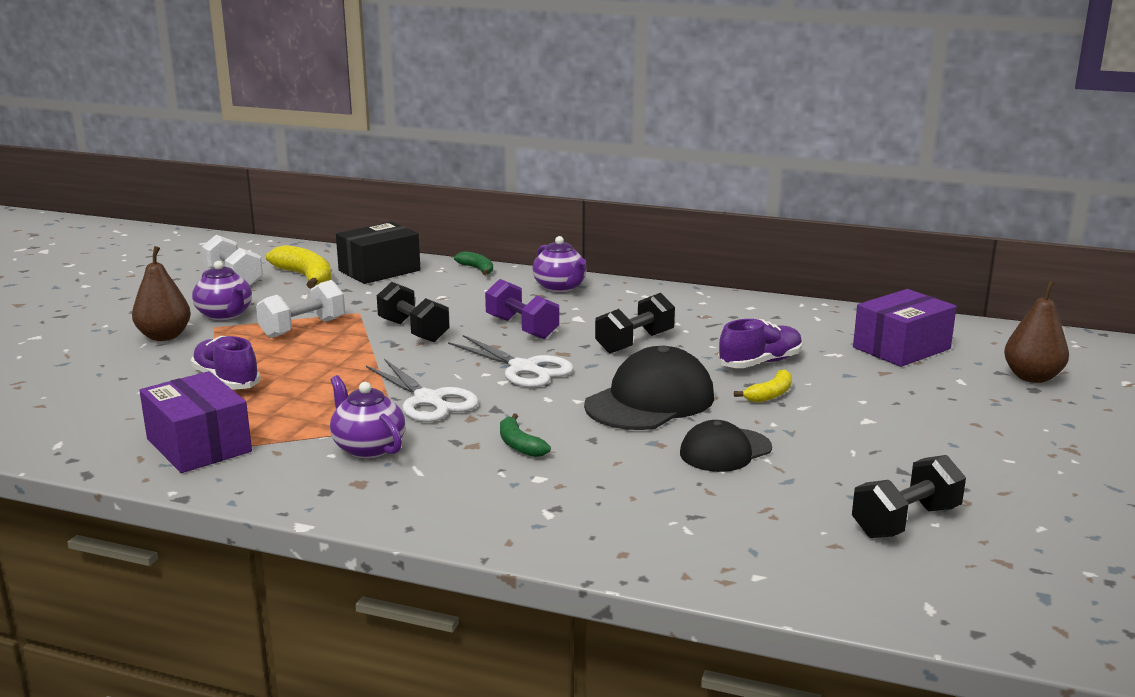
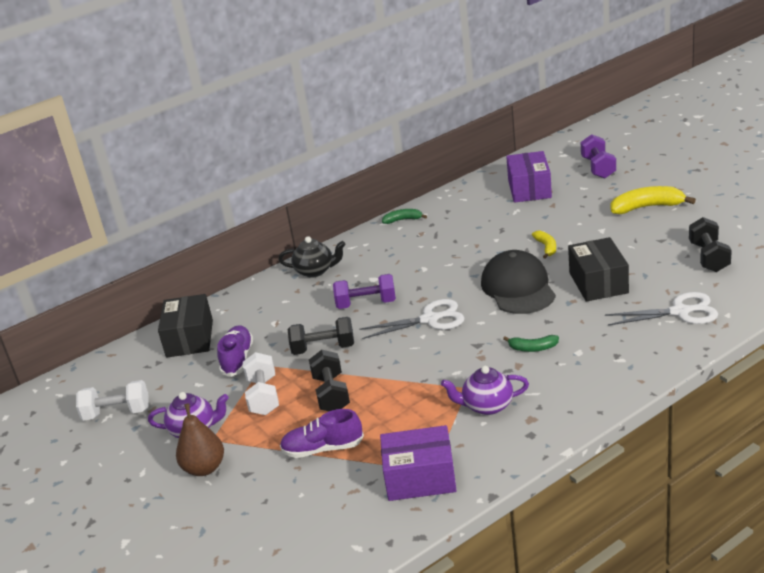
camera: 50 degrees left, 10 degrees up
yellow banana [266,245,331,288] -> yellow banana moved to [610,186,696,214]
white scissors [366,359,479,422] -> white scissors moved to [605,292,718,326]
green banana [454,251,493,275] -> green banana moved to [382,209,427,224]
purple teapot [532,236,587,292] -> black teapot [278,236,346,278]
black dumbbell [595,293,675,354] -> black dumbbell moved to [309,350,350,411]
black cap [680,420,772,472] -> black box [568,237,629,302]
purple shoe [718,319,803,368] -> purple shoe moved to [217,325,253,377]
brown pear [1004,280,1069,383] -> purple dumbbell [581,134,616,179]

